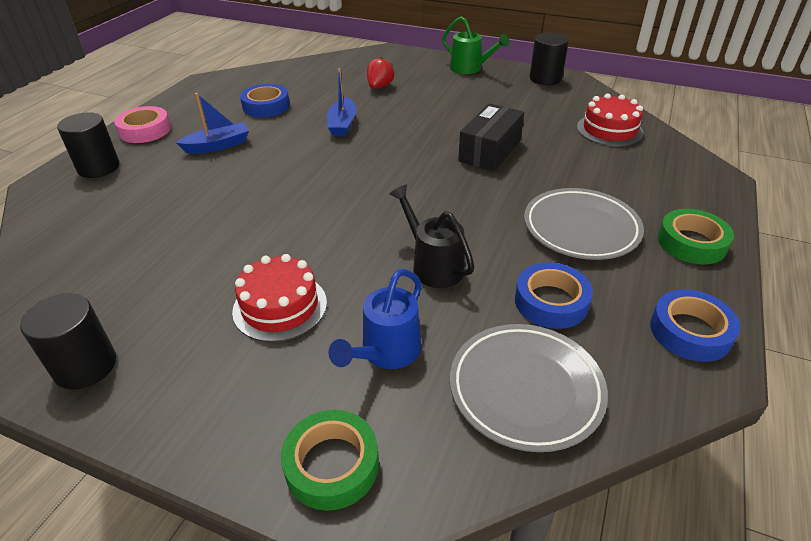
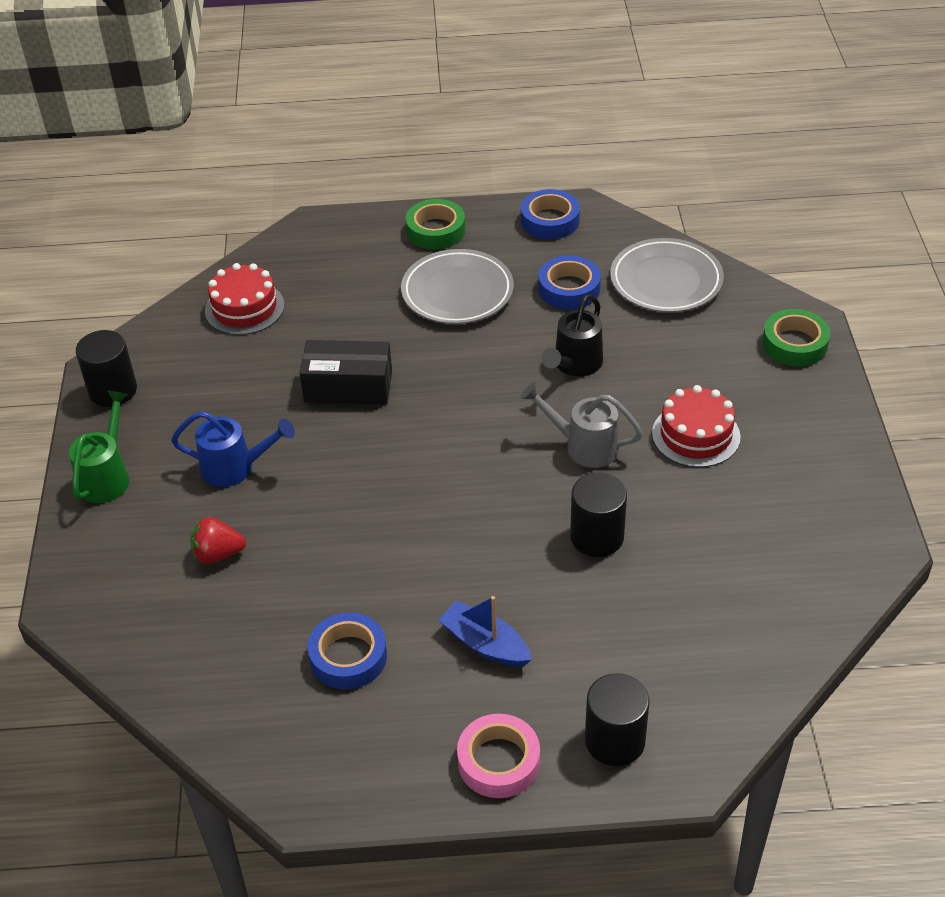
camera: 115 degrees left, 5 degrees up
black cylinder [20,293,116,390] -> black cylinder moved to [570,473,627,557]
blue boat [327,68,356,136] -> none
blue watering can [329,269,422,369] -> blue watering can moved to [171,411,295,487]
none -> grey watering can [521,383,643,468]

